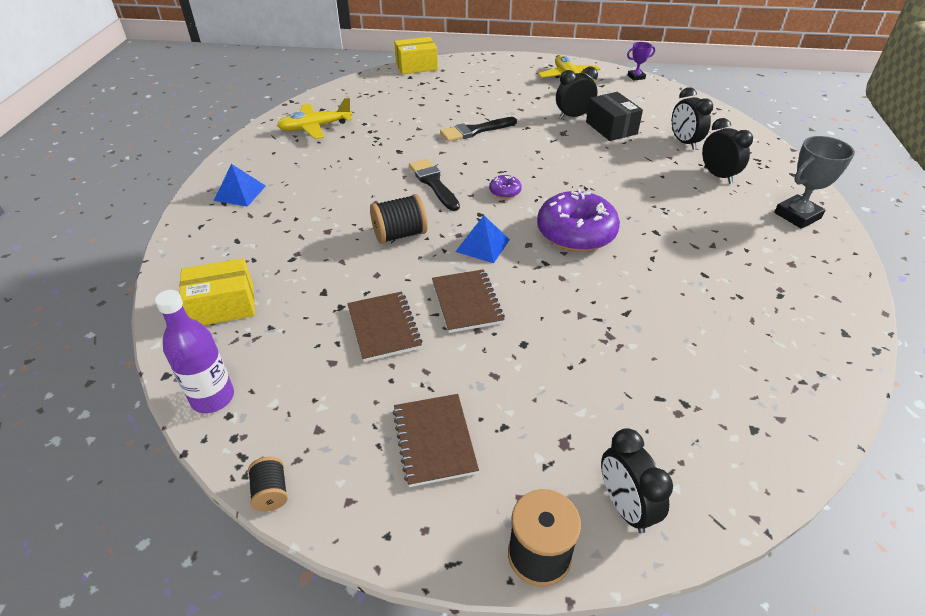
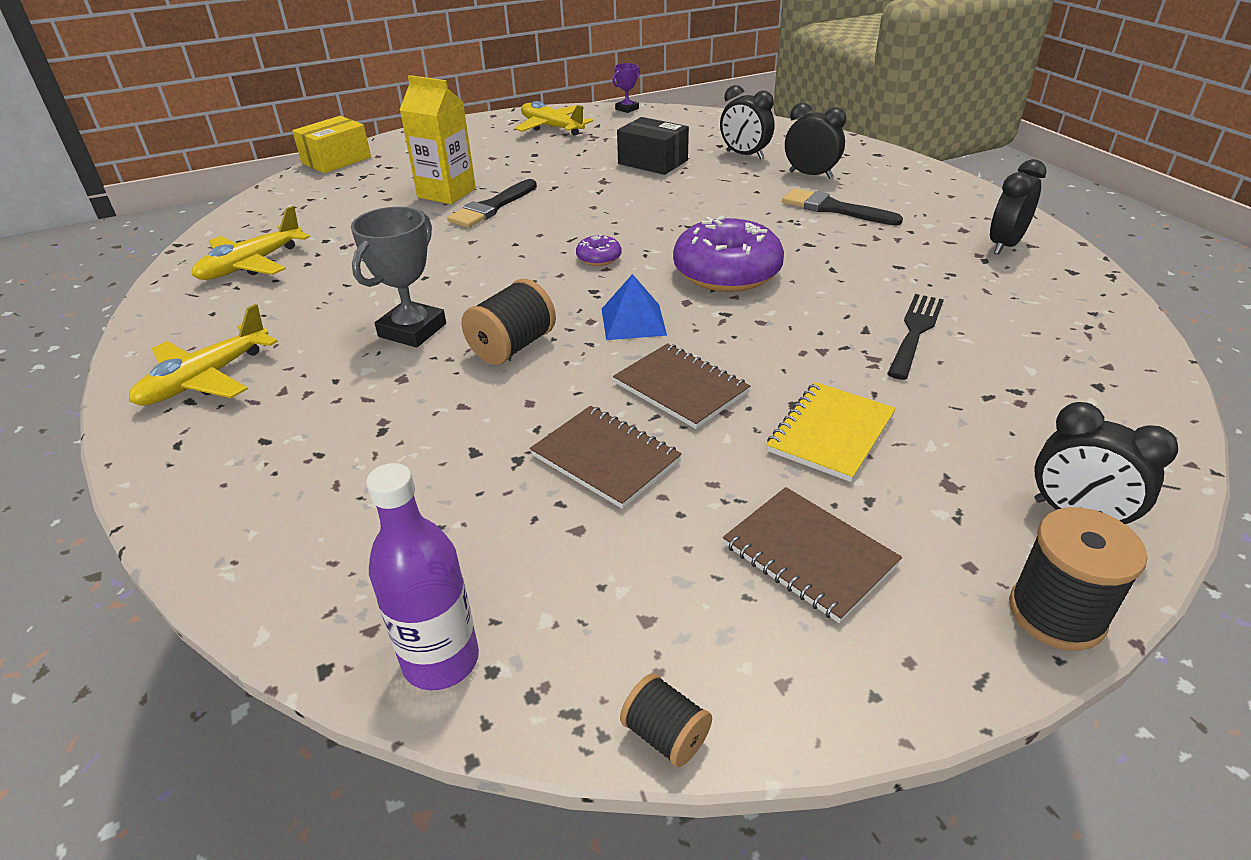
camera: 30 degrees left, 5 degrees down
yellow box [179,258,255,326] -> none
blue pyramid [214,164,266,207] -> yellow plane [129,304,278,406]
black brush [409,159,460,211] -> black brush moved to [782,188,903,225]
black clock [556,67,598,119] -> black clock moved to [990,159,1047,255]
grey trophy [774,136,855,229] -> grey trophy moved to [351,207,446,348]
none -> yellow carton [400,75,476,204]
none -> yellow notebook [767,382,896,482]
none -> black fork [887,294,944,380]

